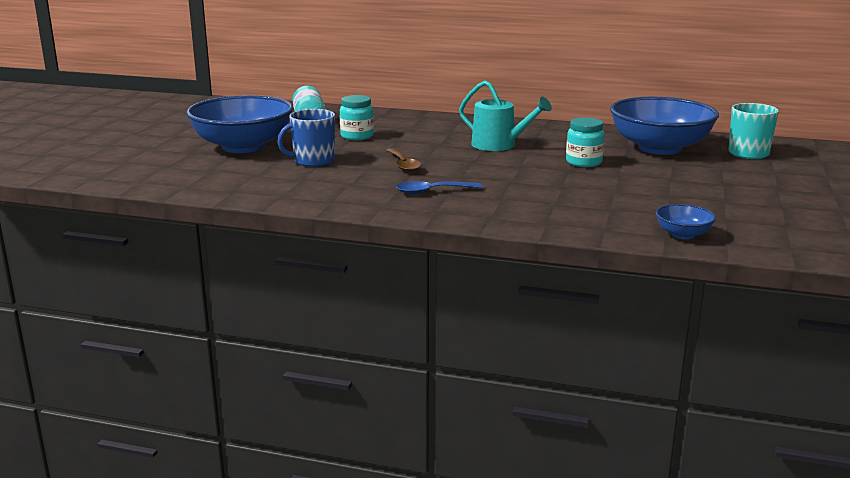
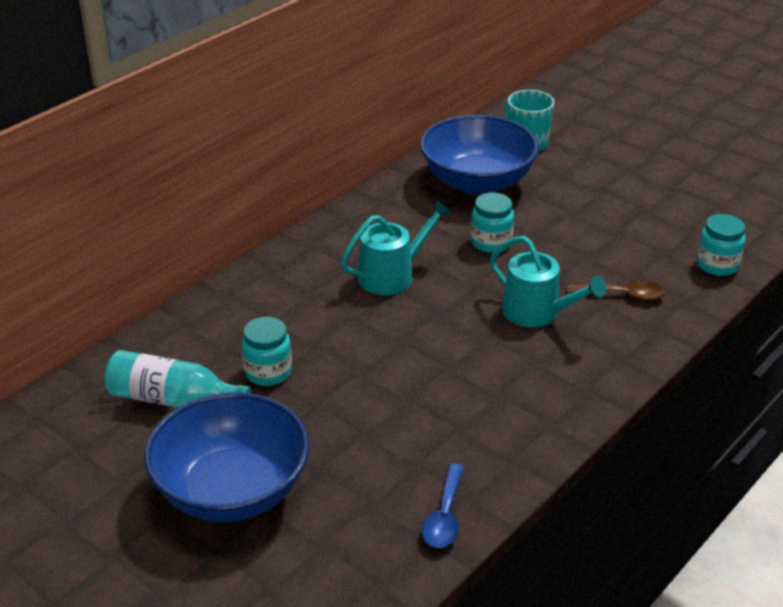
camera: 65 degrees left, 15 degrees up
blue mug [277,109,335,167] -> none
brown spoon [386,148,421,172] -> brown spoon moved to [568,281,666,300]
blue spoon [396,181,482,194] -> blue spoon moved to [422,463,464,548]
blue bowl [656,204,716,239] -> turquoise jar [697,214,745,276]
none -> turquoise watering can [490,236,606,327]

